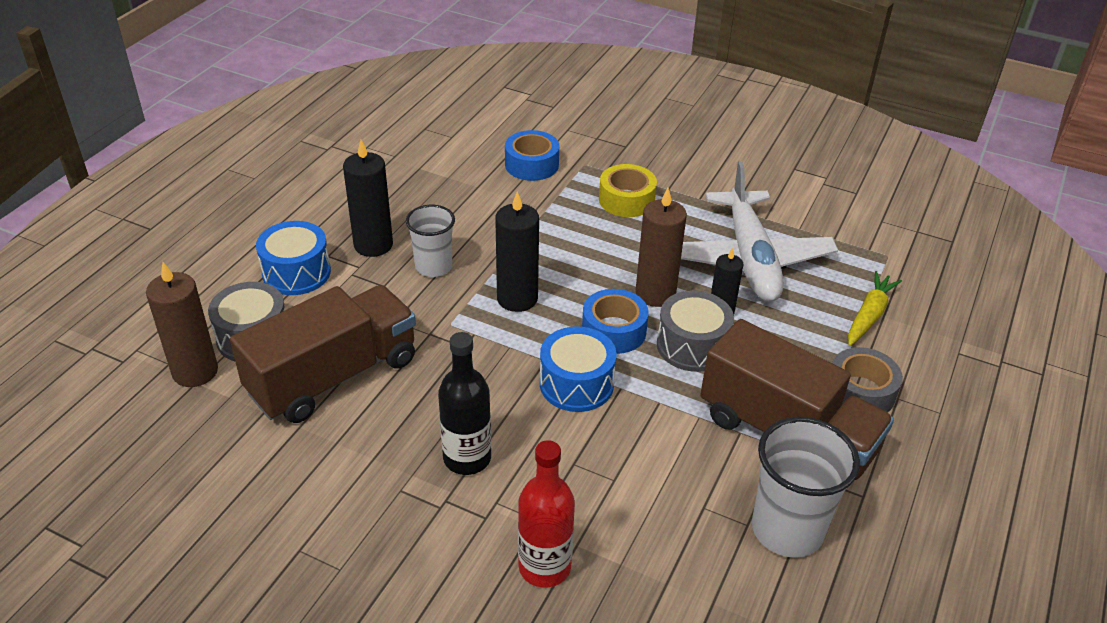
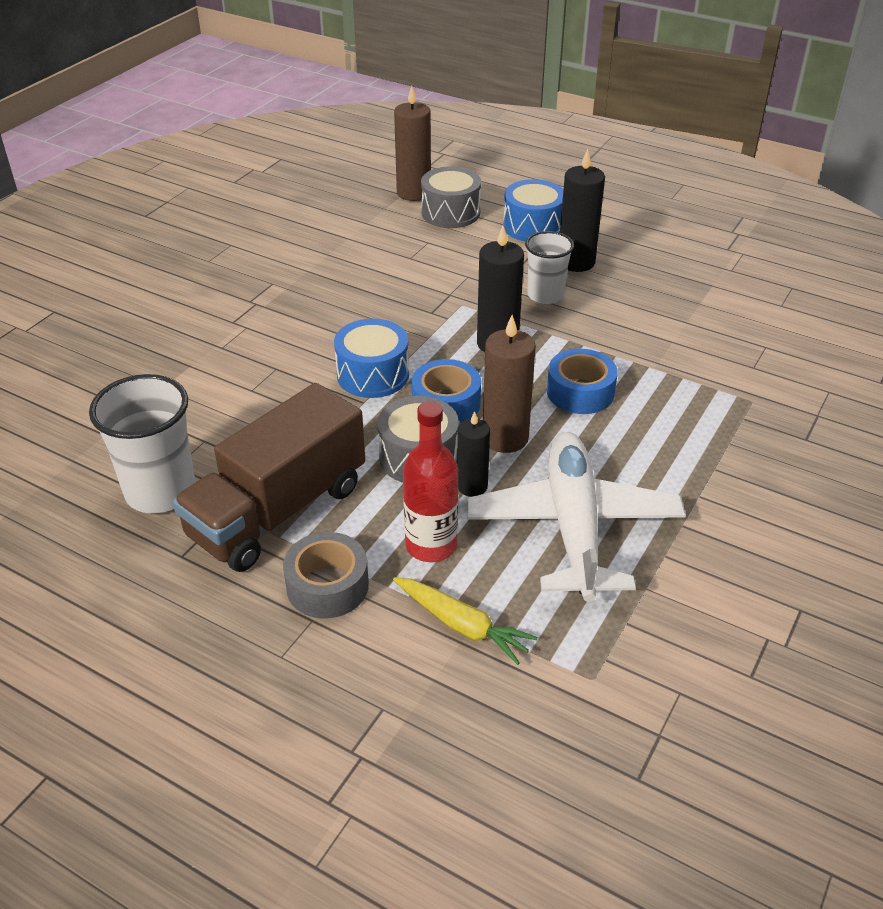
camera: 95 degrees right, 0 degrees up
brown truck [230,285,416,423] -> none
black bottle [438,332,491,475] -> none
blue tape [505,130,559,181] -> blue tape moved to [547,349,618,414]
red bottle [518,440,575,588] -> red bottle moved to [403,401,458,562]
yellow tape [599,164,657,217] -> none
white plane [681,161,838,302] -> white plane turned 90 degrees clockwise [467,432,686,602]

